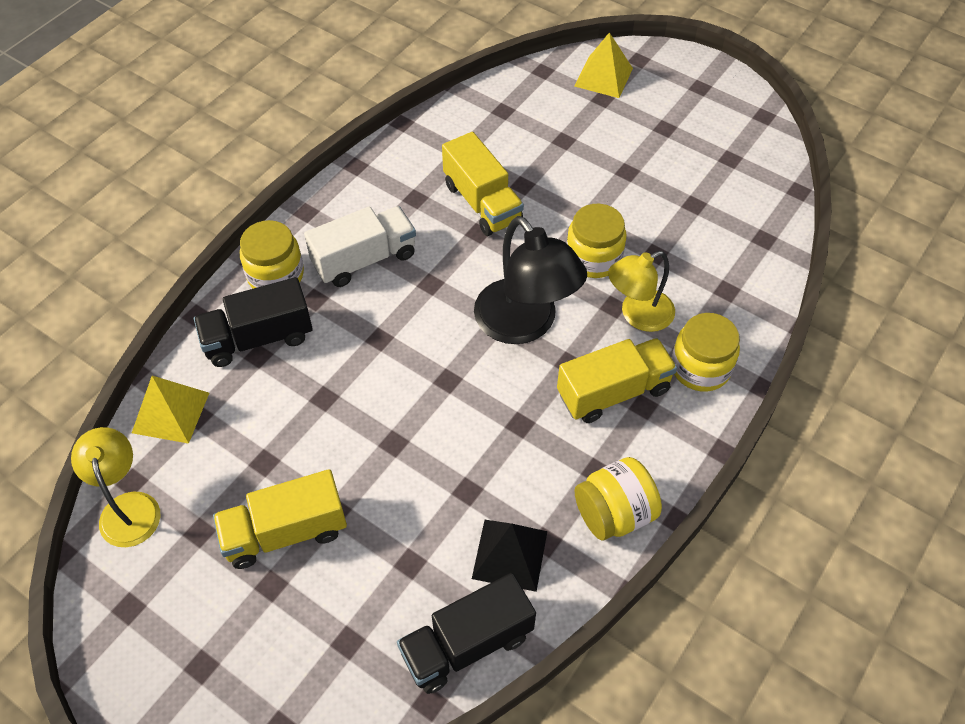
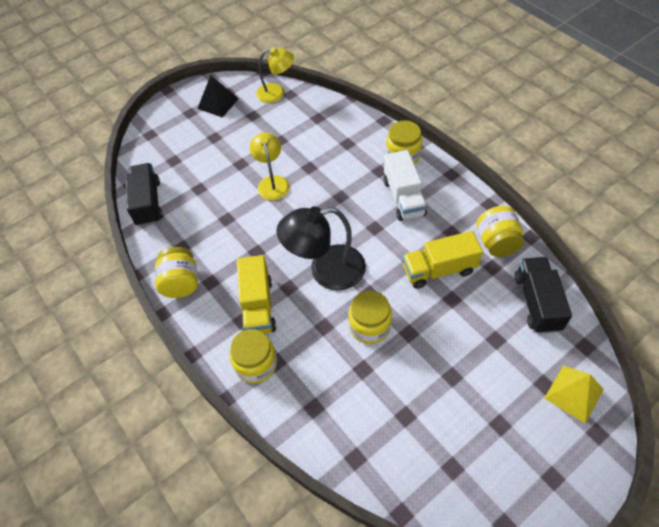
camera: 110 degrees right, 0 degrees up
yellow pyramid [132,376,209,444] -> none
black truck [194,277,313,367] -> black truck moved to [515,257,572,334]
yellow truck [213,469,347,569] -> none
black pyramid [472,520,547,592] -> black pyramid moved to [197,75,239,118]
yellow lamp [608,251,675,332] -> yellow lamp moved to [250,132,290,200]
none -> yellow jar [477,206,524,257]

